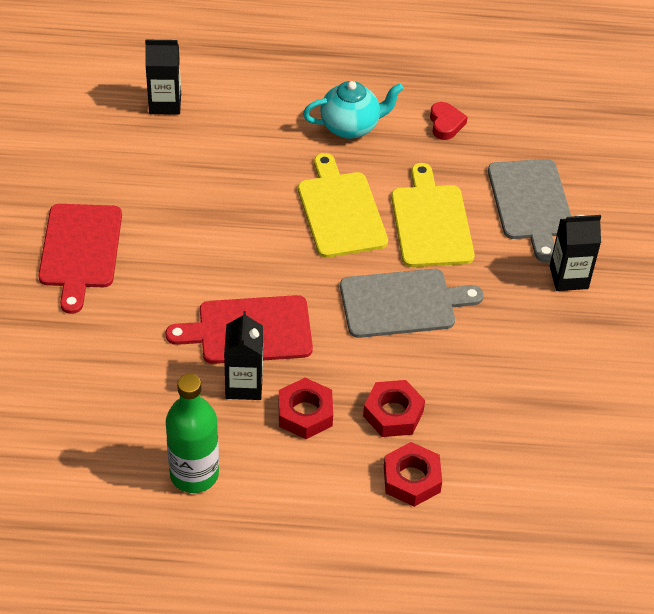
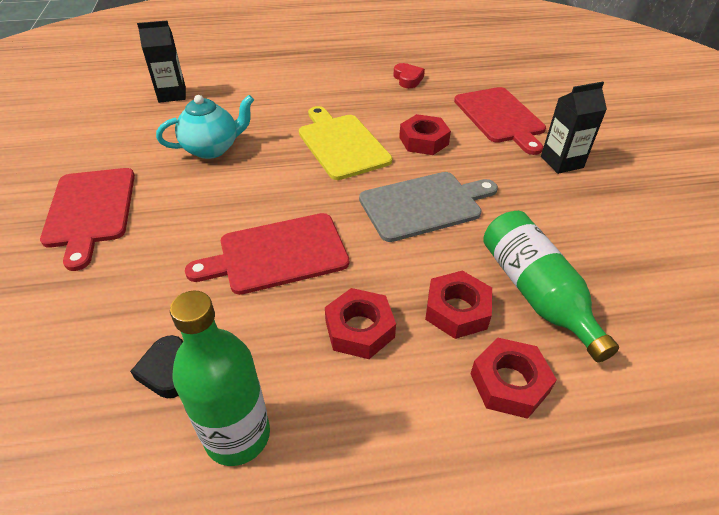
camera: 10 degrees left, 5 degrees down
black carton [224,311,263,400] -> none
turquoise teapot [303,81,404,139] -> turquoise teapot moved to [156,95,254,159]
yellow cutting board [391,163,475,267] -> red nut [399,114,451,155]
grey cutting board [488,159,572,263] -> red cutting board [454,87,546,155]
none -> black heart [130,335,183,398]
none -> green bottle [483,211,619,362]

